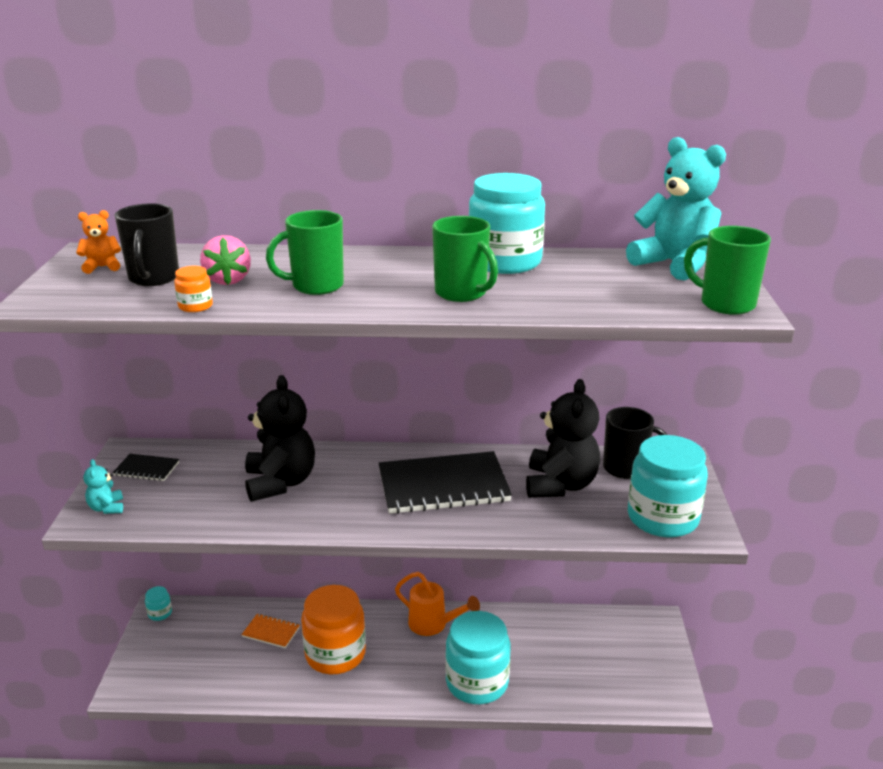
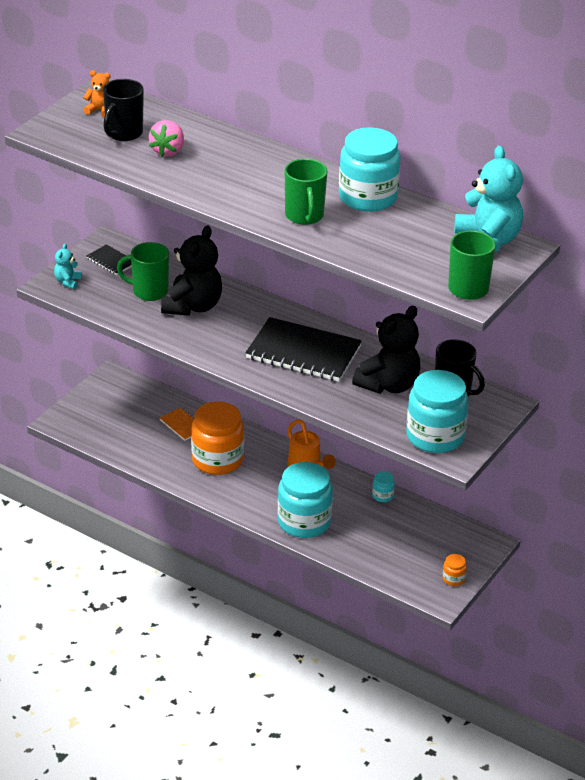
camera: 30 degrees right, 10 degrees up
turquoise jar [145,586,172,621] -> turquoise jar moved to [372,472,395,502]
orange jar [174,266,213,312] -> orange jar moved to [443,554,467,586]
green mug [266,210,344,295] -> green mug moved to [117,242,169,301]

